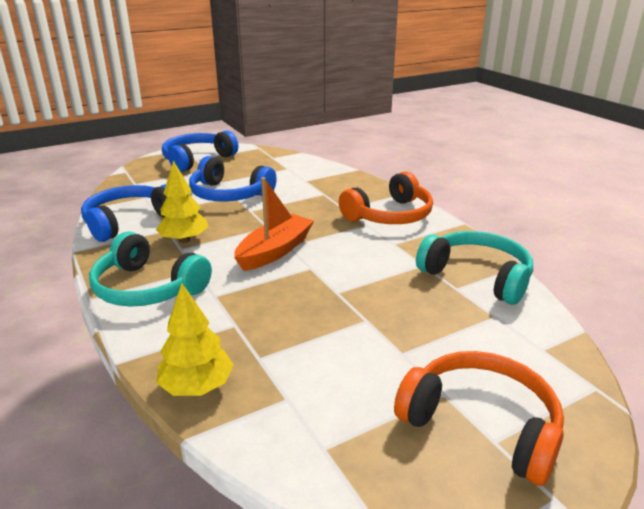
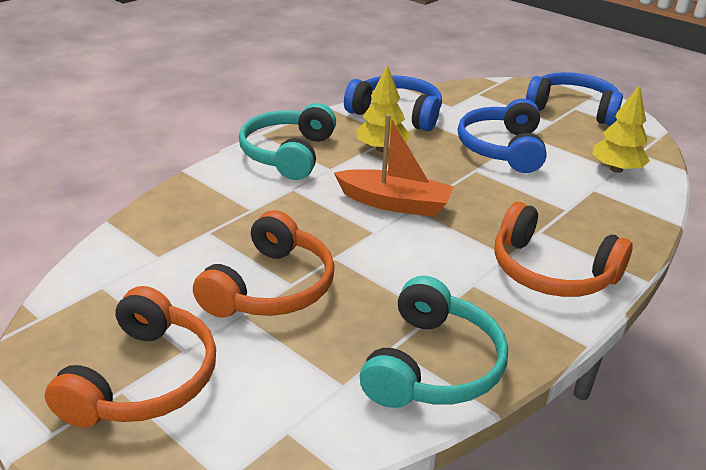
camera: 70 degrees right, 5 degrees up
yellow tree [156,284,234,396] -> yellow tree moved to [592,85,650,173]
none -> orange headphones [193,210,335,318]

